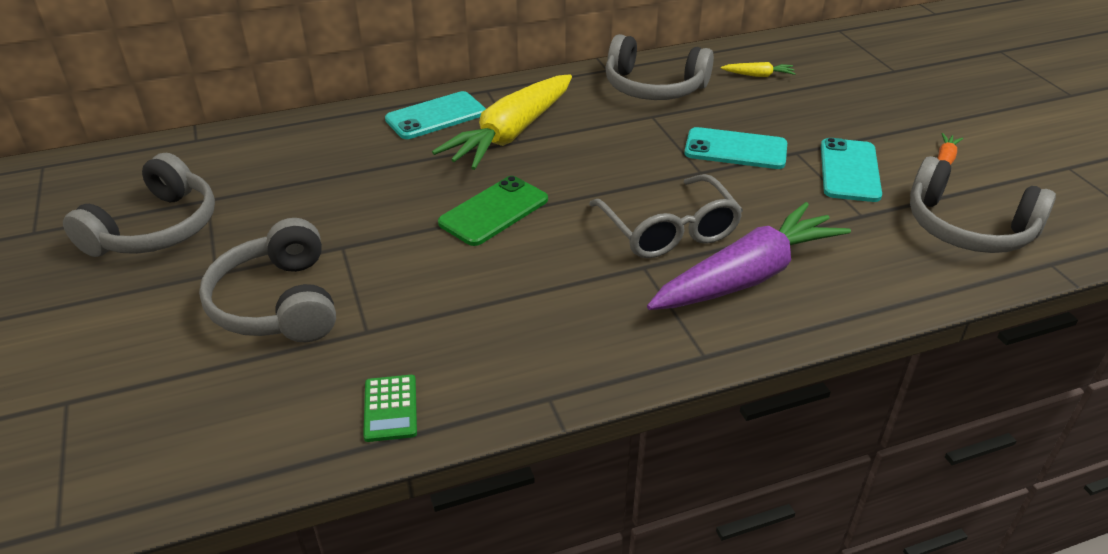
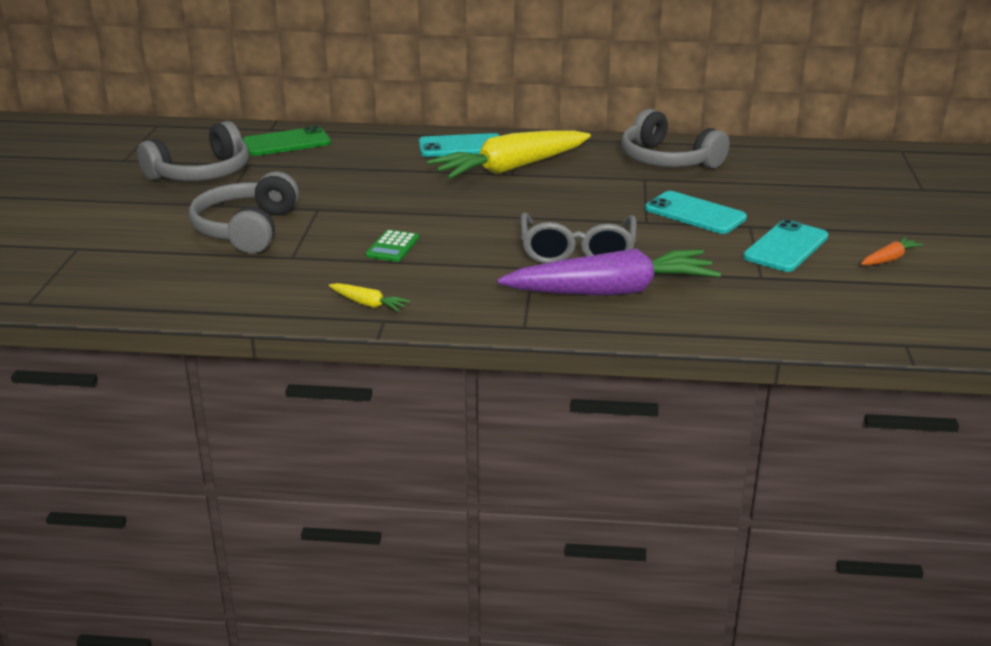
camera: 25 degrees right, 10 degrees down
green calculator [363,375,417,442] -> green calculator moved to [366,230,419,262]
green phone [438,176,548,246] -> green phone moved to [242,126,331,156]
yellow carrot [721,62,796,77] -> yellow carrot moved to [329,283,410,312]
grey headphones [910,156,1056,253] -> none

